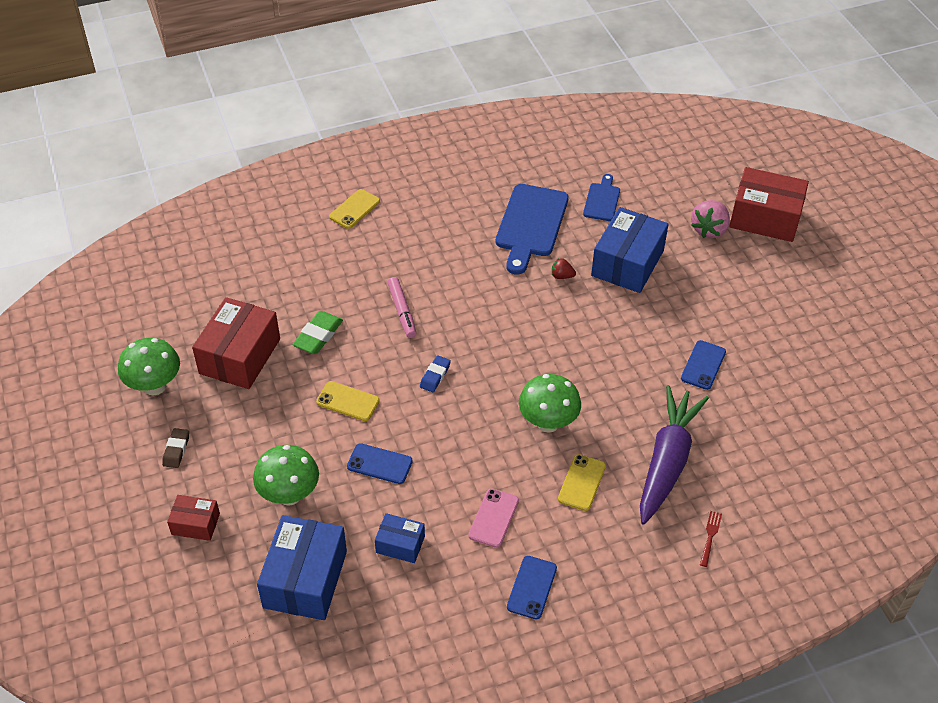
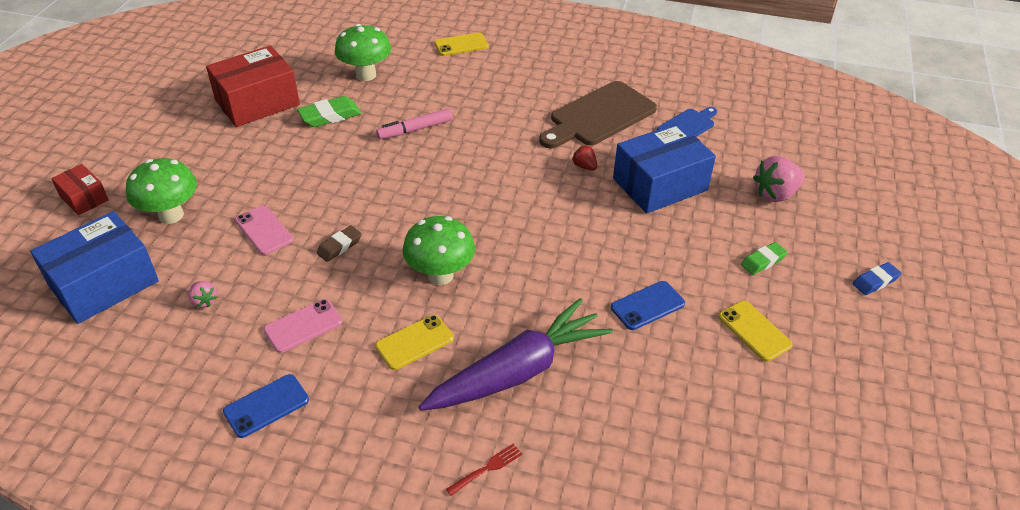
camera: 35 degrees right, 5 degrees down
green mushroom [118,338,180,395] -> green mushroom moved to [335,24,391,81]
brown eraser [162,428,189,468] -> brown eraser moved to [317,226,362,262]
yellow phone [316,381,380,421] -> yellow phone moved to [718,301,793,362]
blue phone [347,443,413,484] -> pink phone [235,205,293,255]
blue box [375,513,425,563] -> pink strawberry [188,281,217,308]
pink marker [388,277,416,338] -> pink marker turned 45 degrees clockwise [376,109,453,139]
blue eraser [420,355,451,392] -> blue eraser moved to [853,262,901,295]
blue cutting board [496,184,569,275] -> brown cutting board [539,81,657,148]
red box [729,167,809,242] -> none
none -> green eraser [741,242,788,275]

